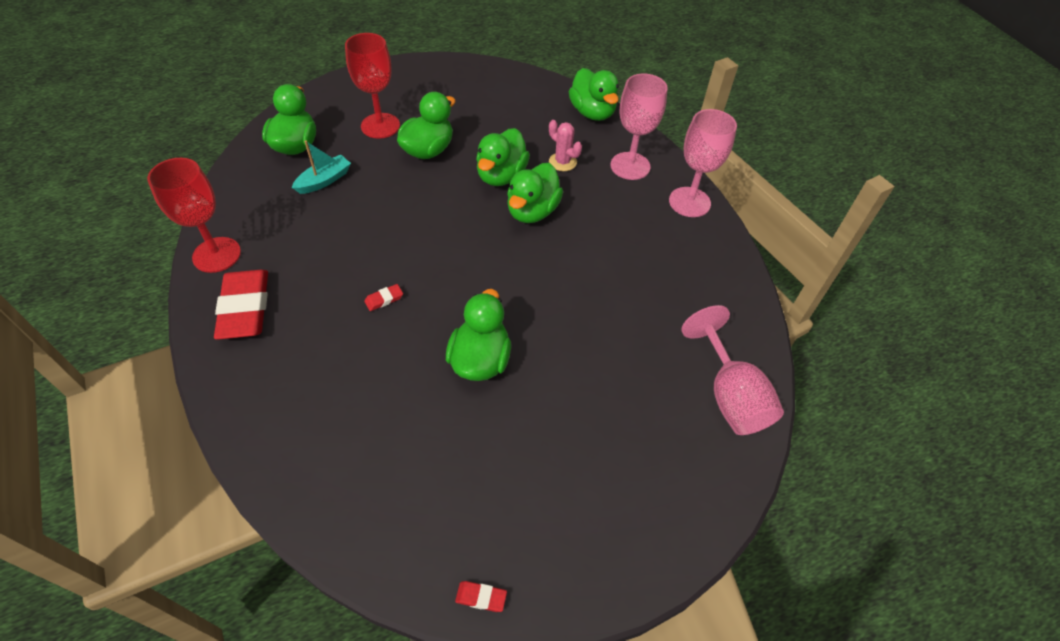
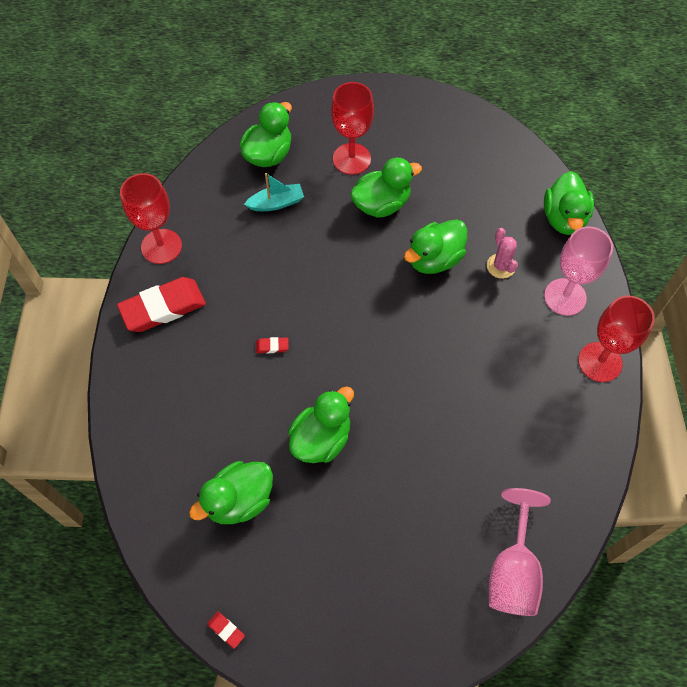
camera: 30 degrees right, 10 degrees up
red eraser [214,270,268,340] -> red eraser turned 45 degrees clockwise [117,277,206,332]
green duck [507,163,563,223] -> green duck moved to [189,461,273,524]
pink goblet [669,109,737,217] -> red goblet [578,295,655,382]

